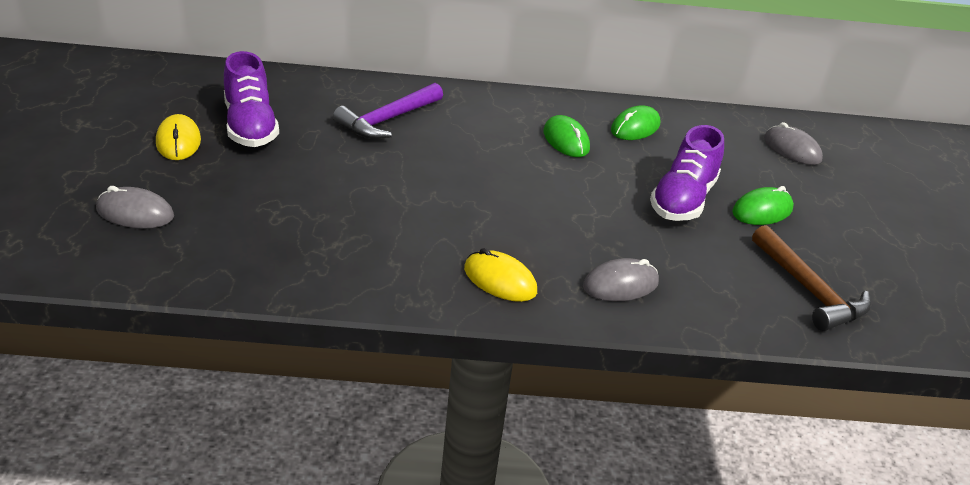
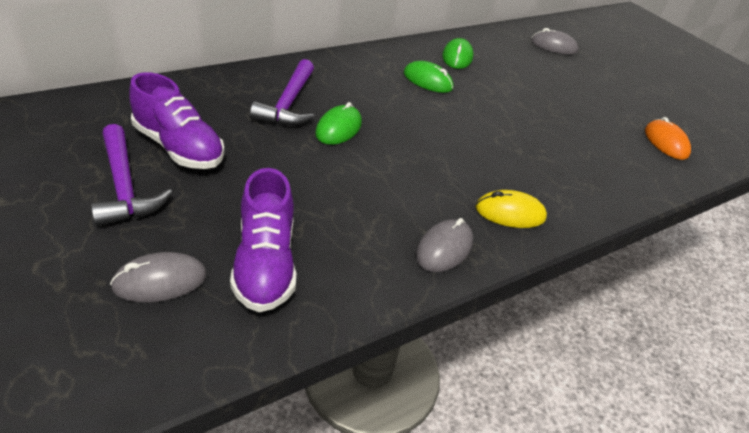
camera: 35 degrees left, 5 degrees up
yellow mouse [156,114,201,160] -> purple hammer [91,124,172,227]
grey mouse [583,258,659,301] -> grey mouse moved to [416,218,473,272]
purple shoe [650,125,724,221] -> purple shoe moved to [230,168,296,312]
green mouse [732,186,794,225] -> green mouse moved to [315,102,362,145]
brown hammer [752,225,871,331] -> orange mouse [645,117,691,160]

